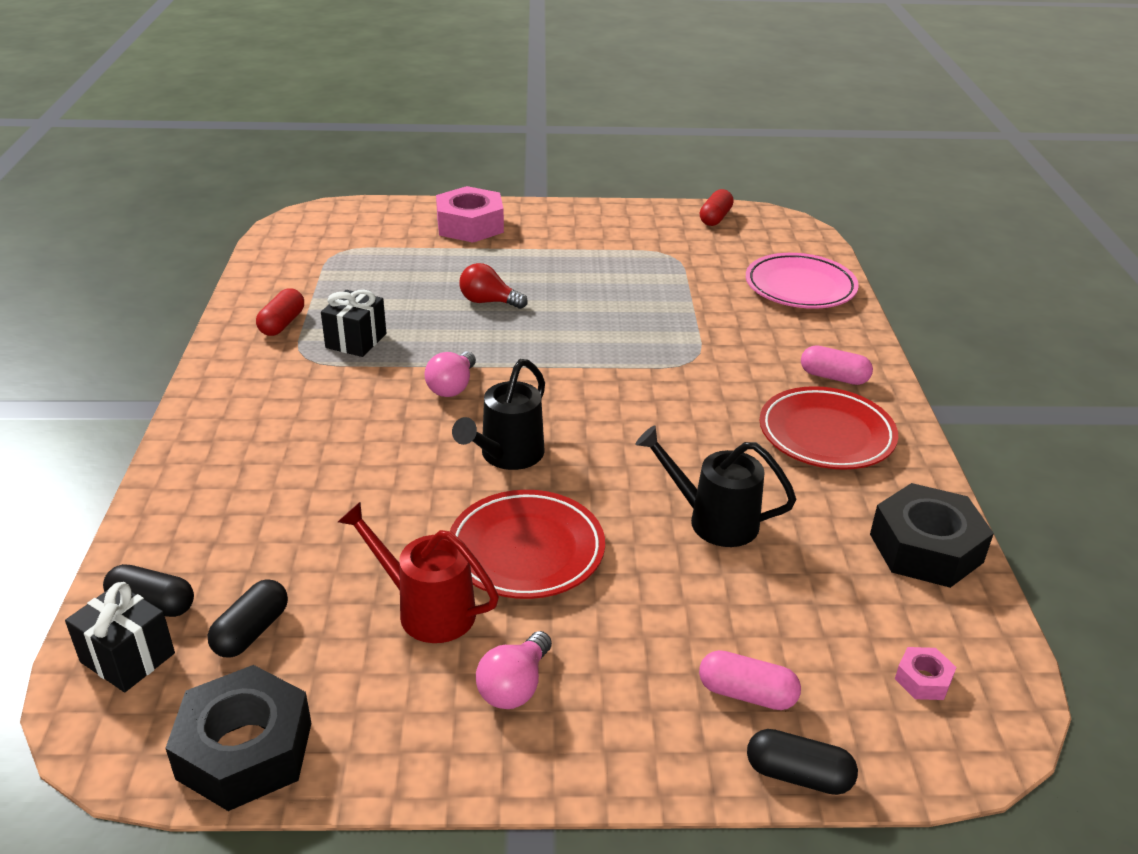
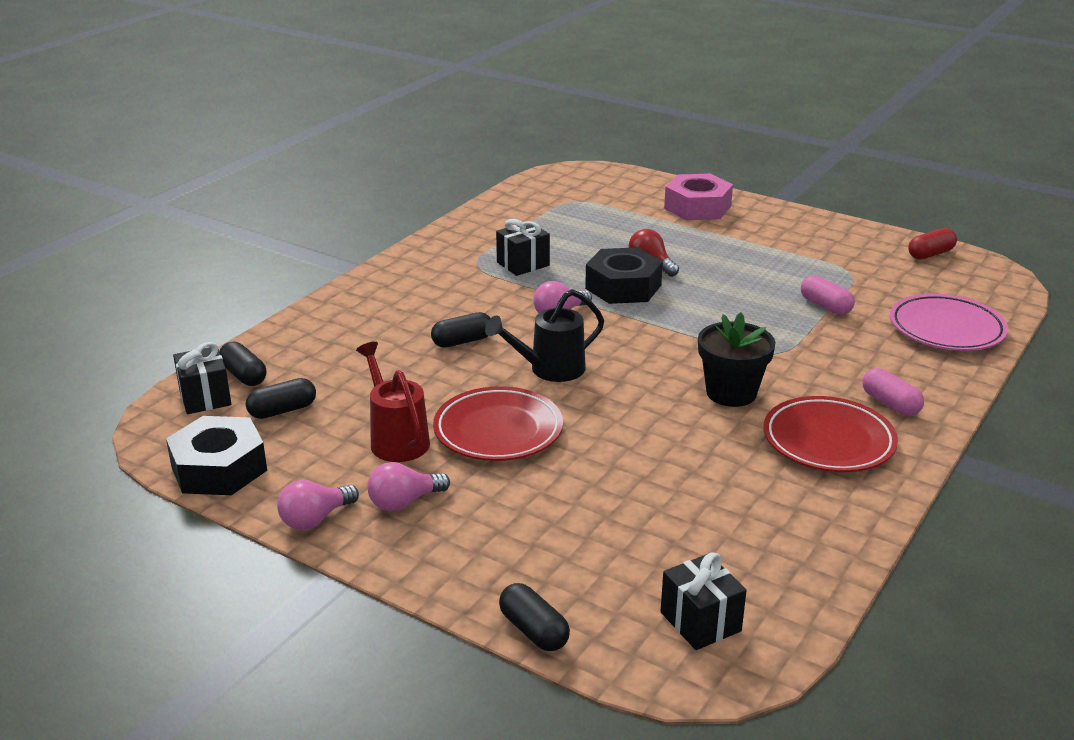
camera: 35 degrees right, 5 degrees down
red capsule [256,288,304,336] -> none
black watering can [635,426,796,547] -> none
pink capsule [699,650,801,710] -> pink capsule moved to [801,275,855,315]
black nut [870,483,994,588] -> black nut moved to [585,247,663,304]
pink nut [895,647,957,700] -> black gift [660,552,747,650]
none -> pink light bulb [277,480,359,530]
none -> black capsule [431,312,490,348]
none -> black flower pot [698,312,776,407]

